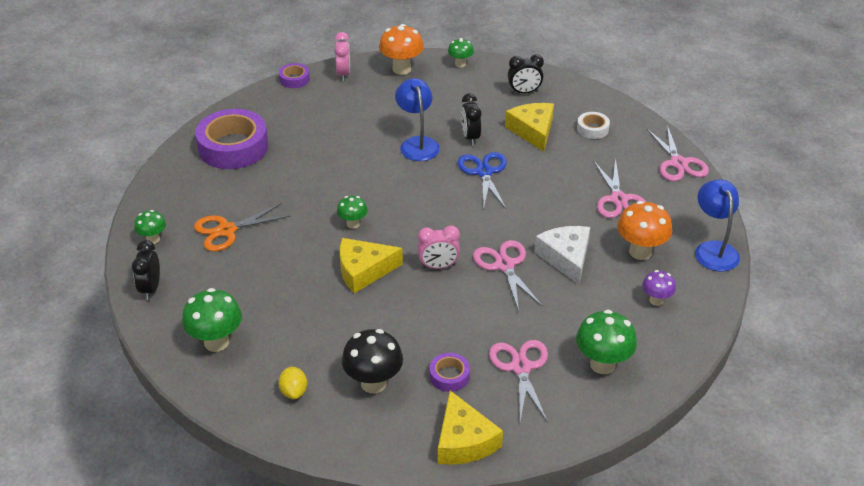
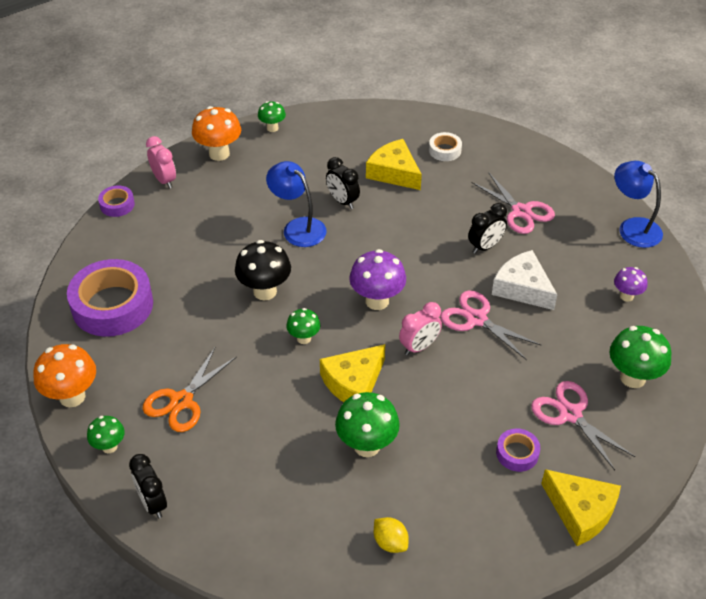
camera: 30 degrees left, 5 degrees up
green mushroom [182,288,242,352] -> green mushroom moved to [335,392,400,457]
black mushroom [342,329,403,394] -> black mushroom moved to [235,240,291,300]
blue scissors [458,152,507,211] -> none
black clock [508,54,544,94] -> black clock moved to [468,203,507,254]
orange mushroom [617,201,672,260] -> orange mushroom moved to [33,344,96,407]
pink scissors [647,125,709,181] -> none
none -> purple mushroom [350,249,406,310]

